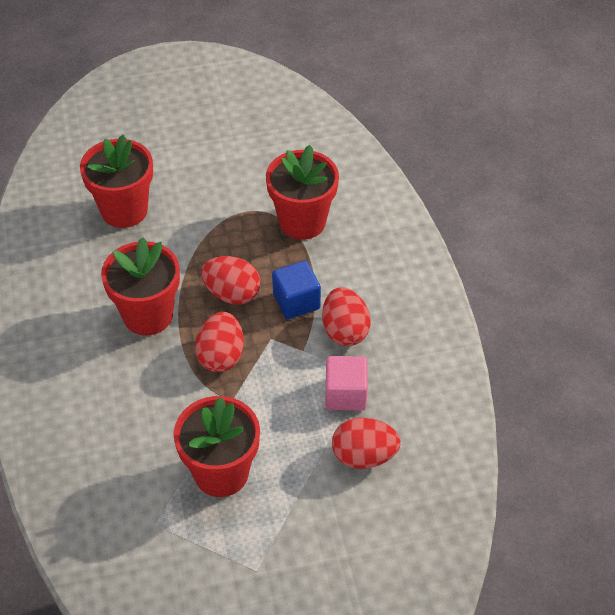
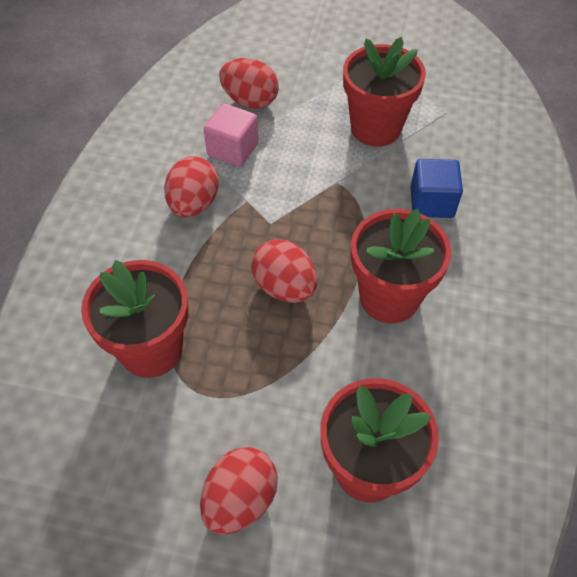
camera: 155 degrees left, 5 degrees up
red egg [195,312,244,372] -> red egg moved to [200,447,278,535]
blue cube [272,261,321,319] -> blue cube moved to [410,159,463,218]

